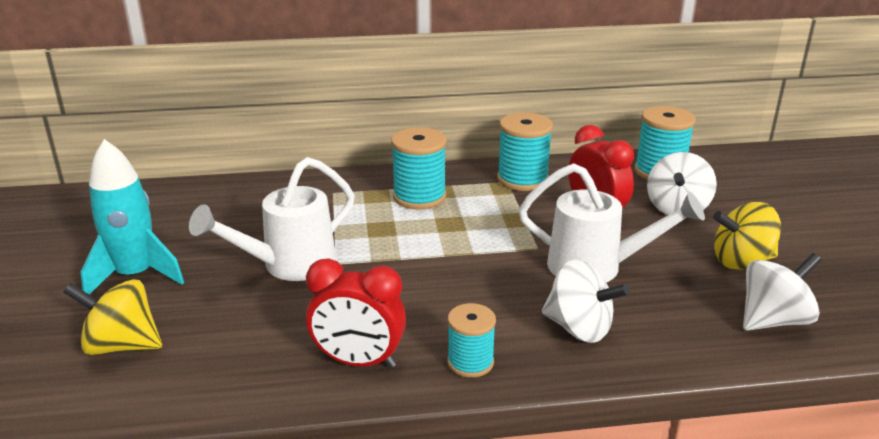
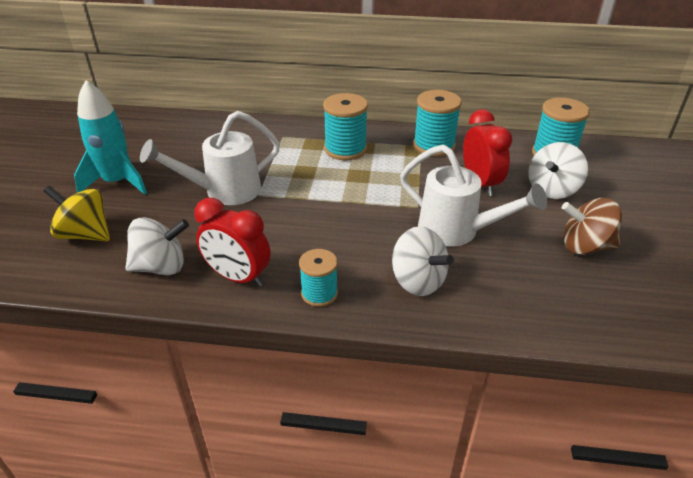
camera: 15 degrees right, 10 degrees up
yellow spinning top [713,202,781,270] -> brown spinning top [562,198,622,255]
white spinning top [743,253,821,331] -> white spinning top moved to [125,217,189,275]

